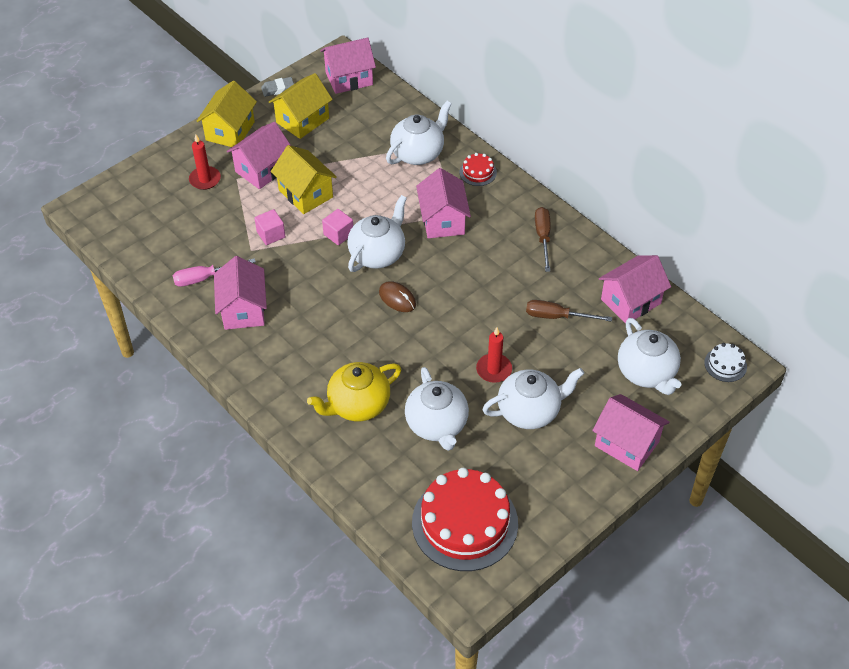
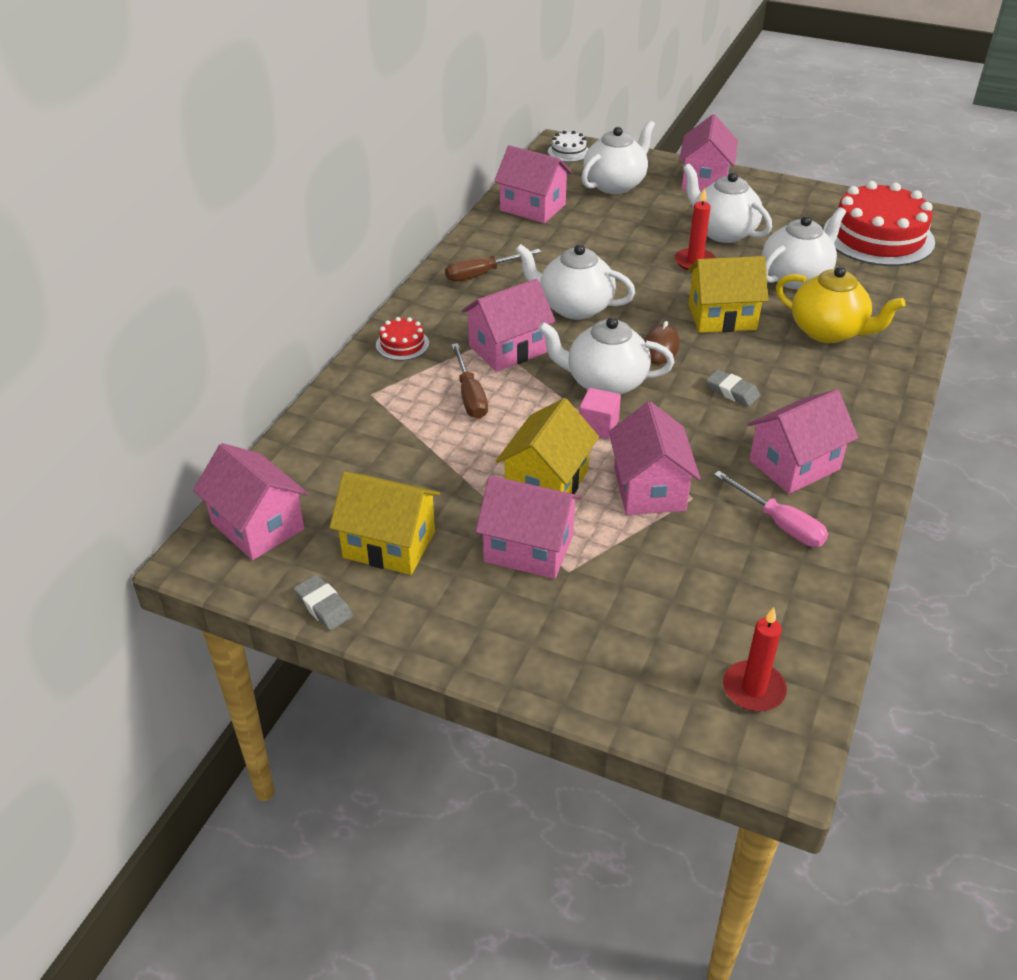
camera: 115 degrees left, 10 degrees down
red candle [189,134,221,190] -> red candle moved to [723,607,787,711]
yellow house [197,81,257,147] -> yellow house moved to [688,256,768,333]
pink cube [254,209,286,245] -> pink house [609,401,701,515]
white teapot [386,101,452,165] -> white teapot moved to [515,244,635,320]
brown screwdriver [526,300,612,322] -> brown screwdriver moved to [451,343,488,419]
none -> grey eraser [706,369,760,406]

